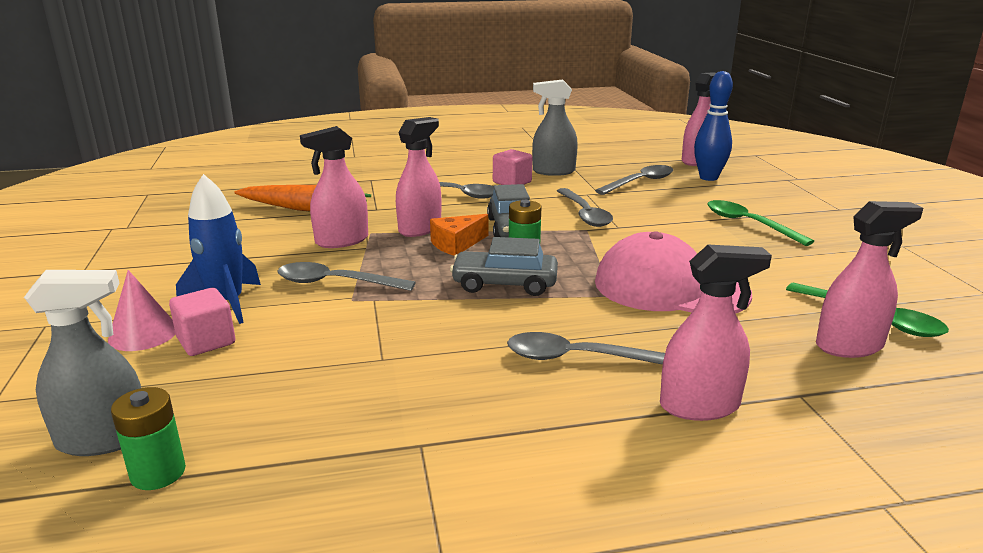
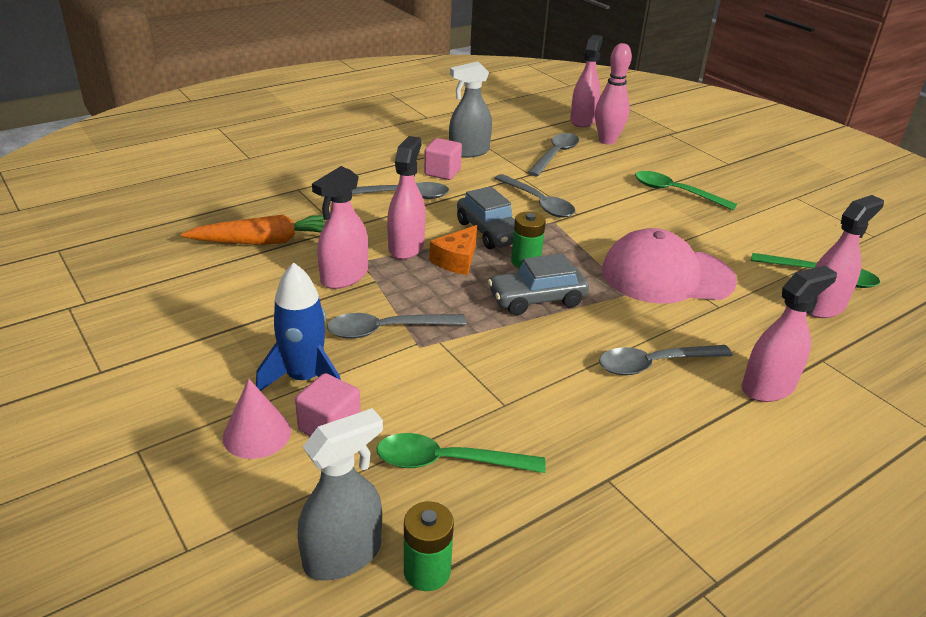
camera: 25 degrees left, 10 degrees up
blue bowling pin [694,71,733,181] -> pink bowling pin [595,43,632,145]
none -> green spoon [377,433,546,473]

